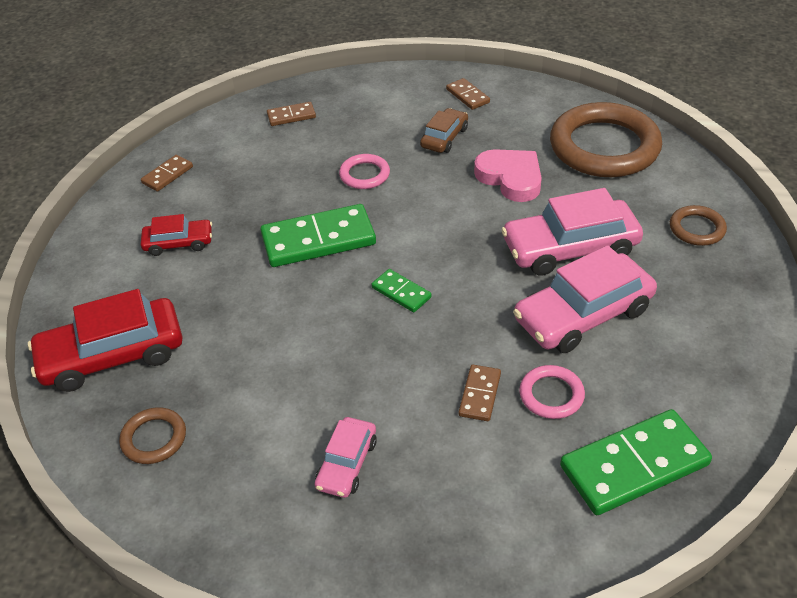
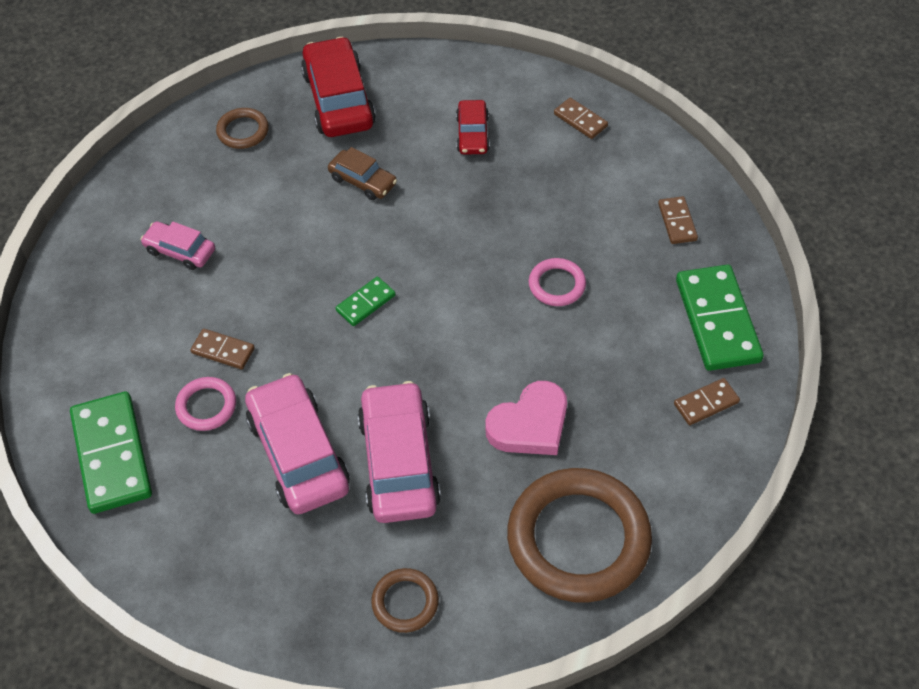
camera: 95 degrees right, 10 degrees up
green domino [260,204,376,267] -> green domino moved to [676,265,764,371]
brown car [420,108,468,153] -> brown car moved to [328,147,397,200]

